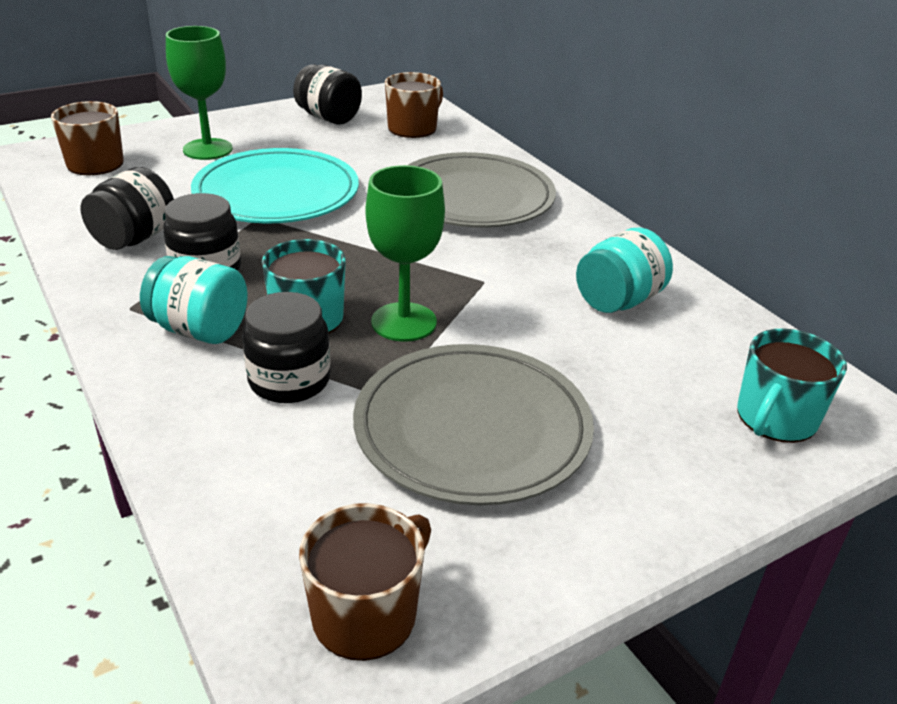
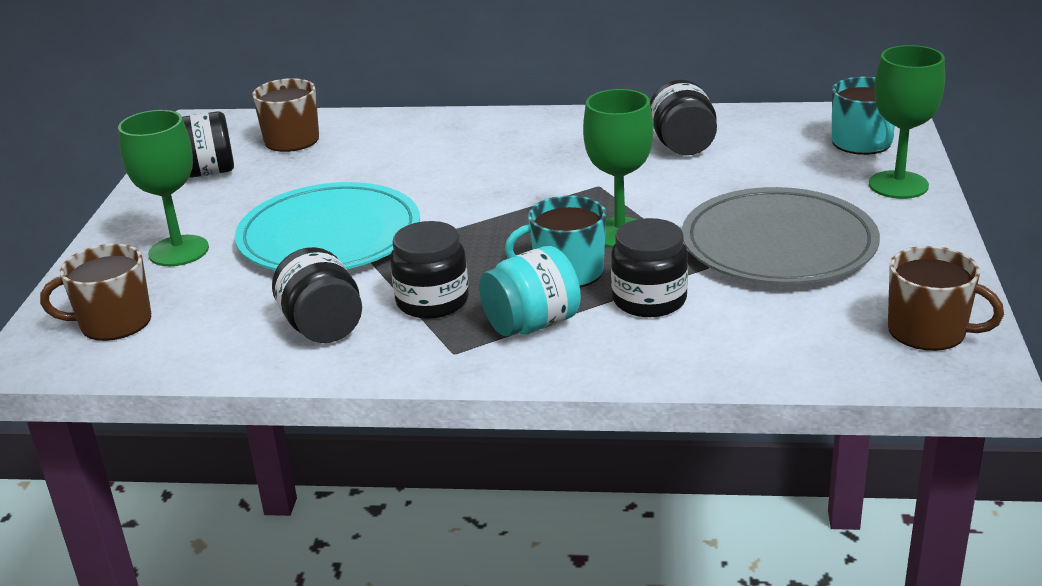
camera: 50 degrees left, 5 degrees down
brown mug [299,503,431,661] -> brown mug turned 135 degrees clockwise [888,246,1004,351]
grey plate [408,152,556,228] -> none
turquoise jar [576,227,673,313] -> black jar [650,80,717,155]
none -> green goblet [869,45,945,199]

